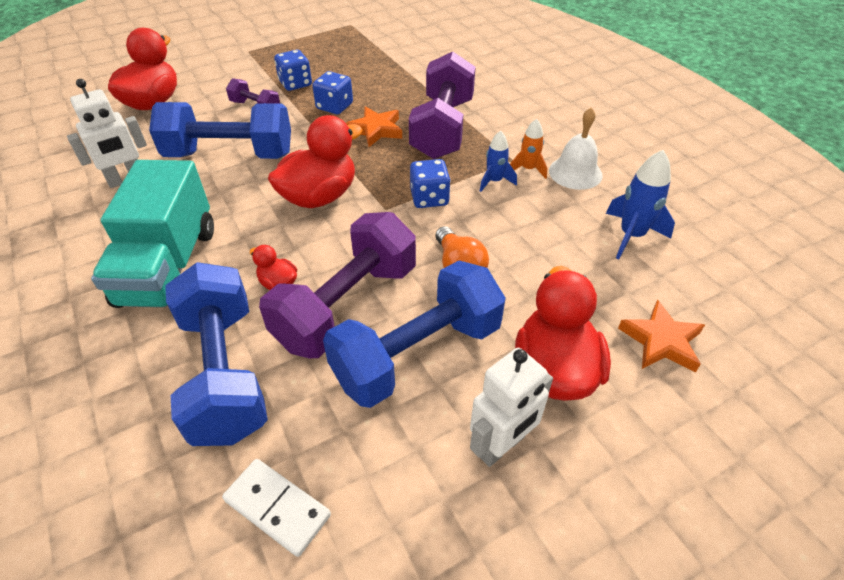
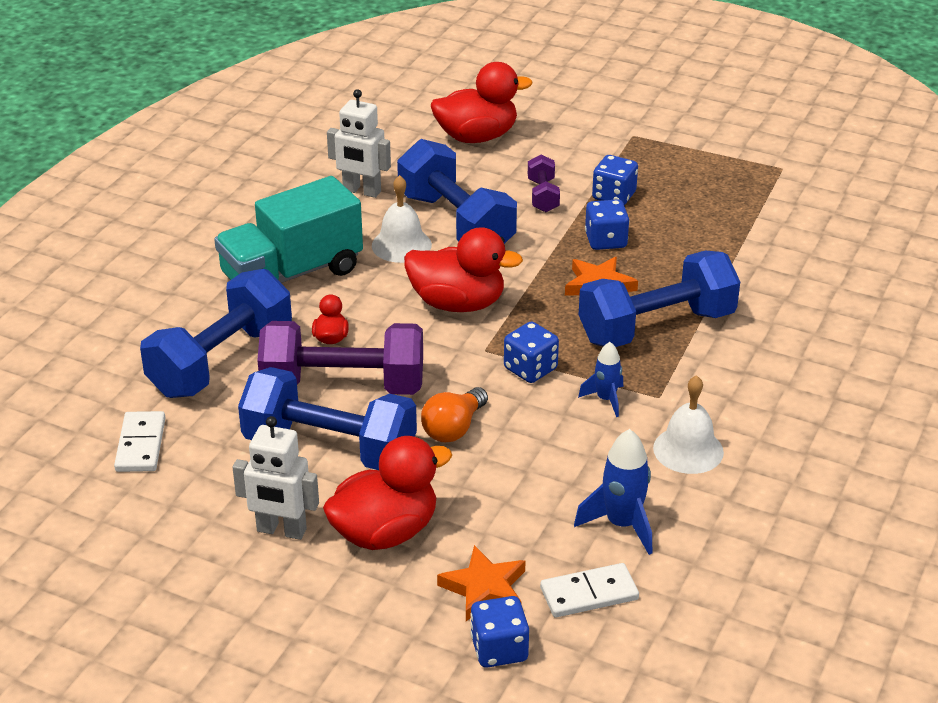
camera: 55 degrees right, 10 degrees down
purple dumbbell [409,52,476,159] -> blue dumbbell [579,251,740,347]
orange rocket [510,119,547,179] -> none
none -> white bell [372,175,432,263]
none -> blue dice [470,596,529,668]
none -> white domino [540,563,639,618]

